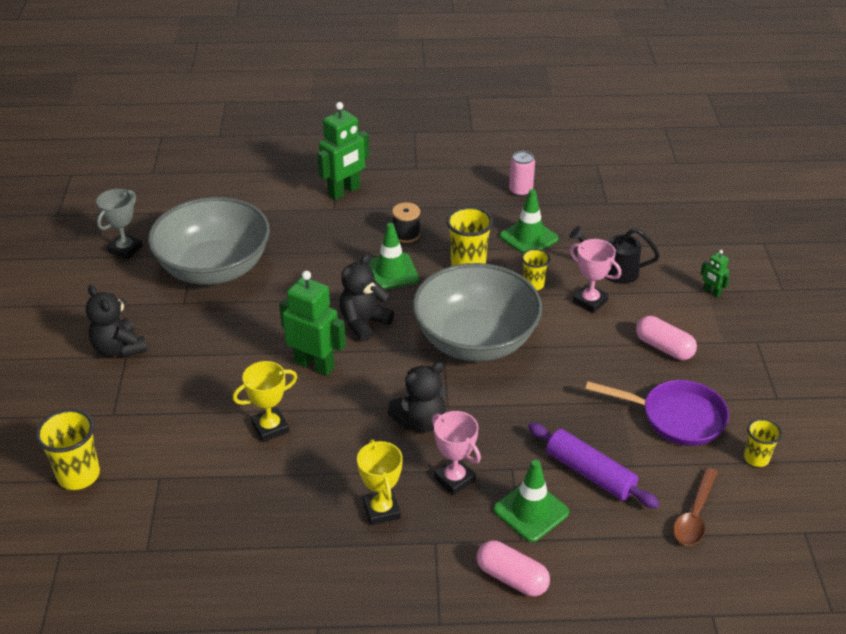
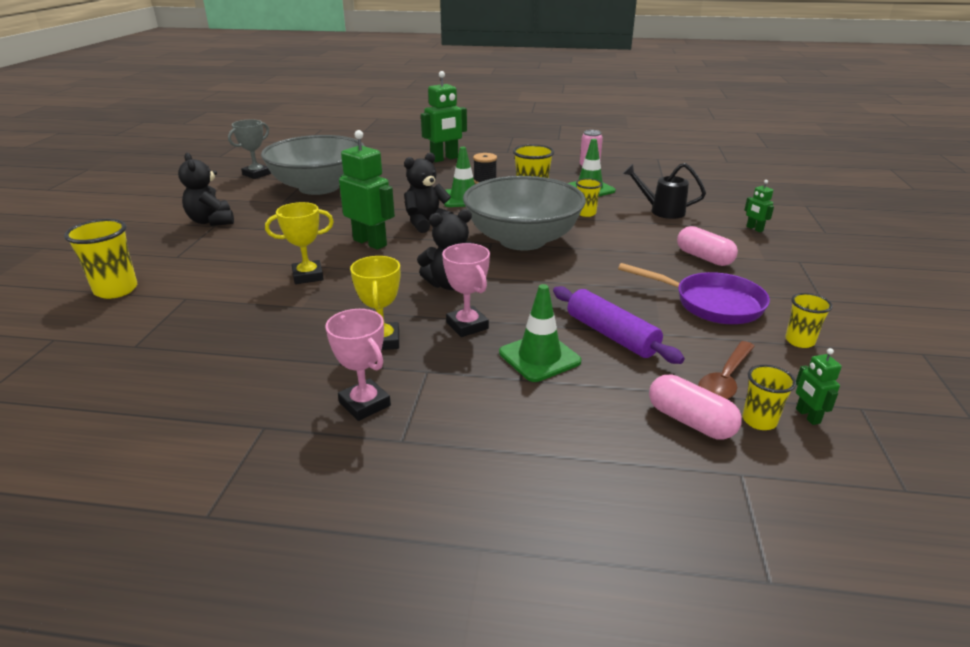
camera: 10 degrees right, 10 degrees down
pink capsule [477,541,550,596] -> pink capsule moved to [649,374,742,440]
pink trophy [570,239,621,313] -> pink trophy moved to [325,309,391,421]
none -> yellow cup [742,365,796,430]
none -> green robot [796,348,842,425]

